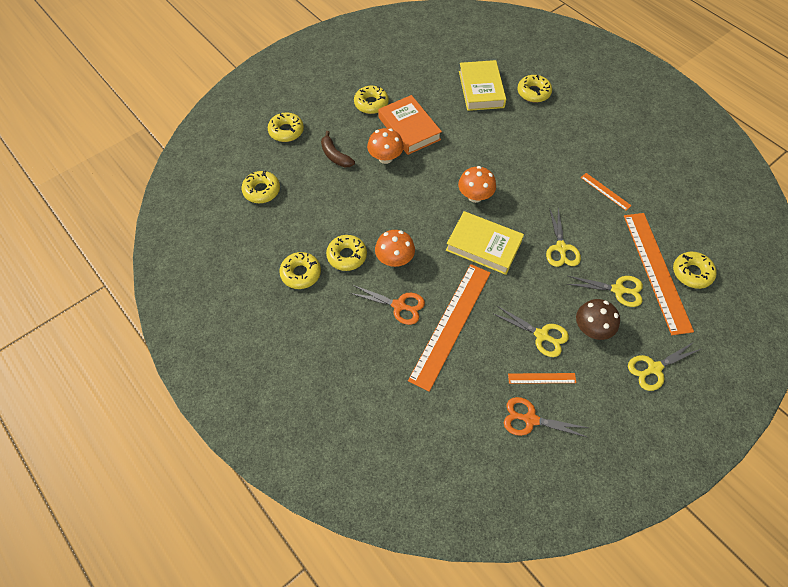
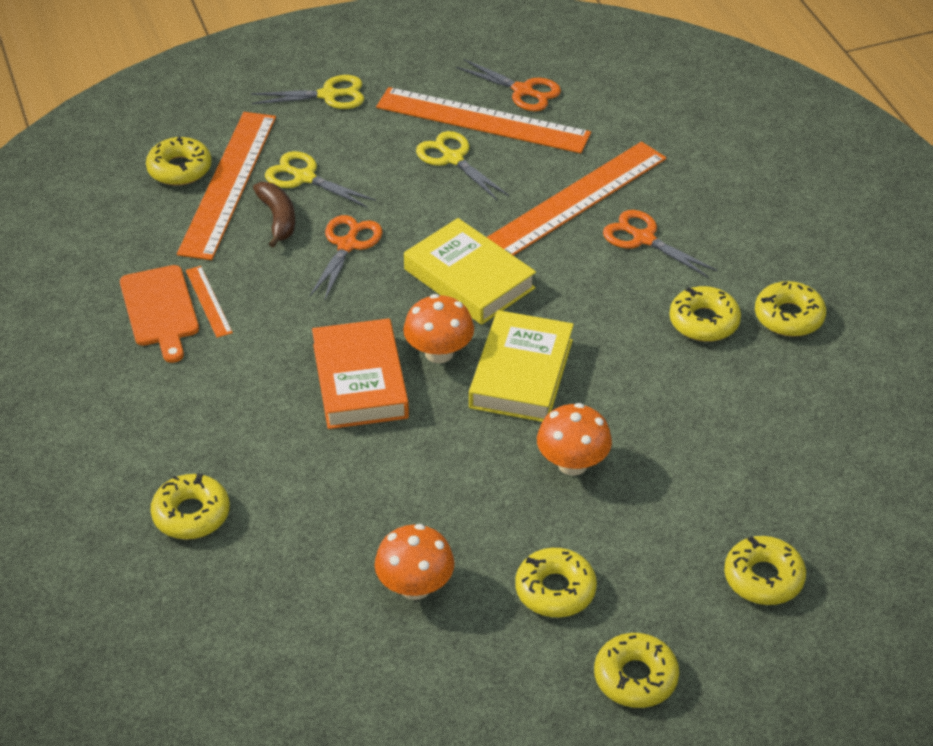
camera: 160 degrees left, 15 degrees down
yellow donut [242,171,280,203] -> yellow donut moved to [594,633,679,708]
brown banana [321,131,355,167] -> brown banana moved to [253,182,295,248]
orange mushroom [375,230,415,267] -> orange mushroom moved to [375,524,454,600]
orange book [378,95,442,155] -> orange book moved to [312,318,409,429]
yellow book [459,60,506,111] -> yellow book moved to [469,310,574,422]
orange ruler [508,373,576,384] -> orange ruler [376,87,591,153], size x2.29
yellow scissors [546,208,581,267] -> orange scissors [310,215,383,301]
brown mushroom [576,299,620,340] -> none
none -> orange cutting board [120,265,199,363]

